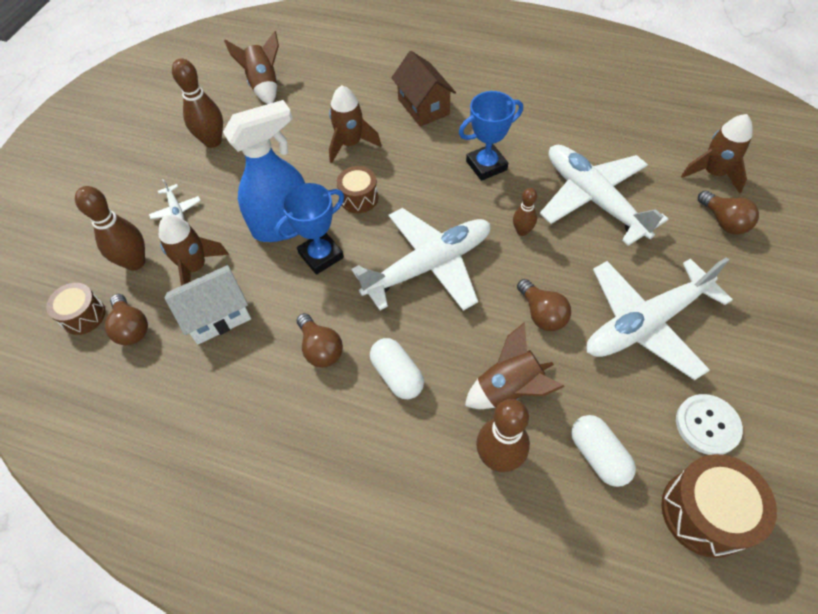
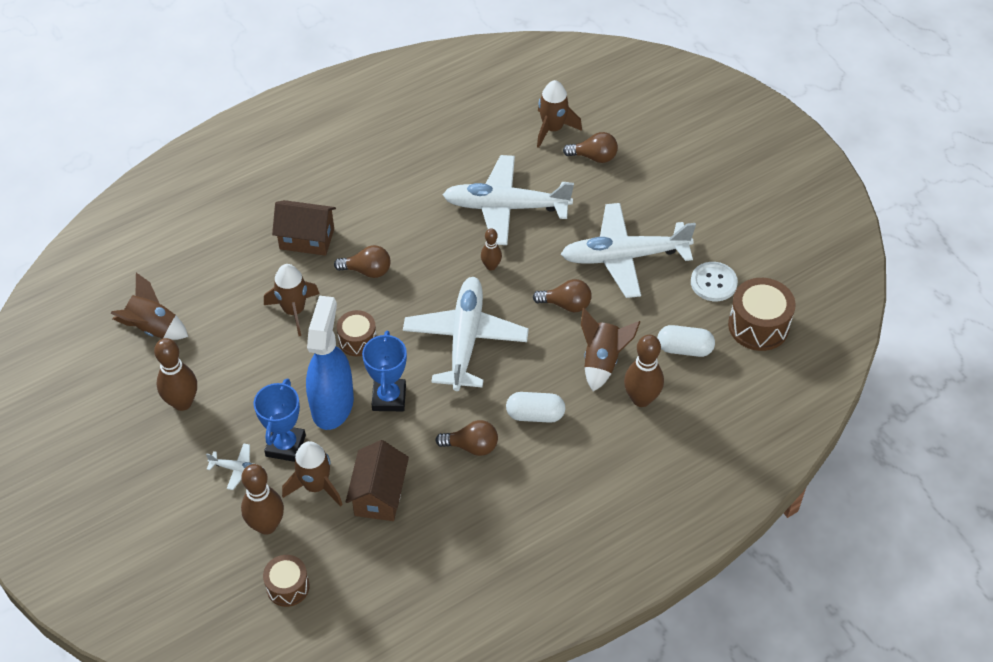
camera: 55 degrees left, 5 degrees down
brown light bulb [105,294,148,345] -> brown light bulb moved to [334,245,391,278]
white house [164,265,251,344] -> brown house [346,440,409,521]
blue trophy [459,91,523,181] -> blue trophy moved to [253,379,306,462]
white plane [587,257,733,380] -> white plane turned 75 degrees clockwise [561,203,696,298]

